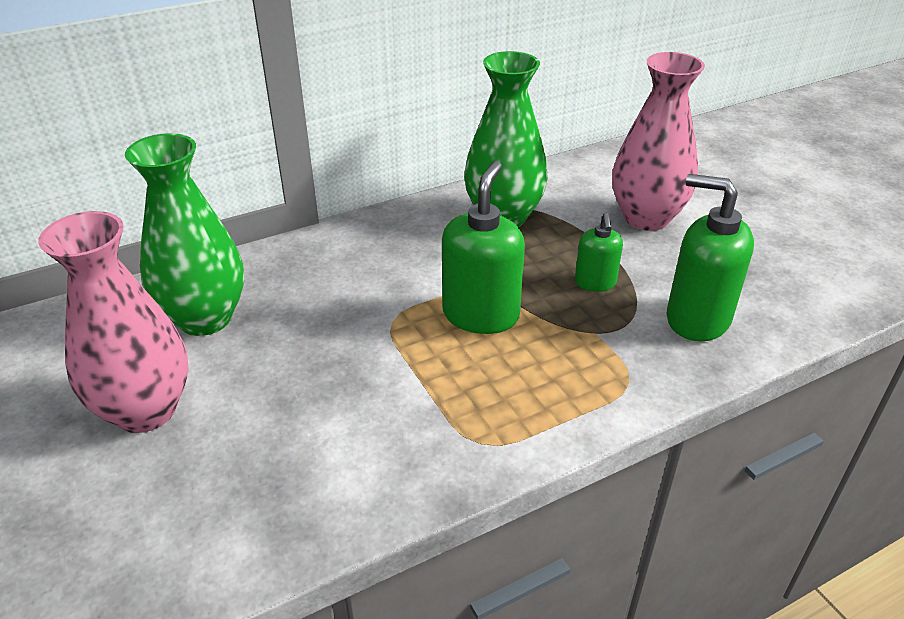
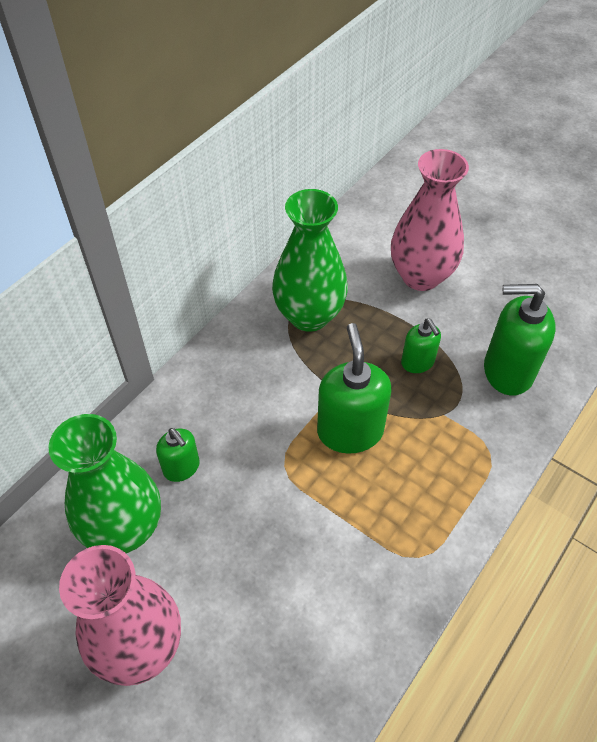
camera: 25 degrees left, 15 degrees up
none -> green soap dispenser [156,428,200,482]

